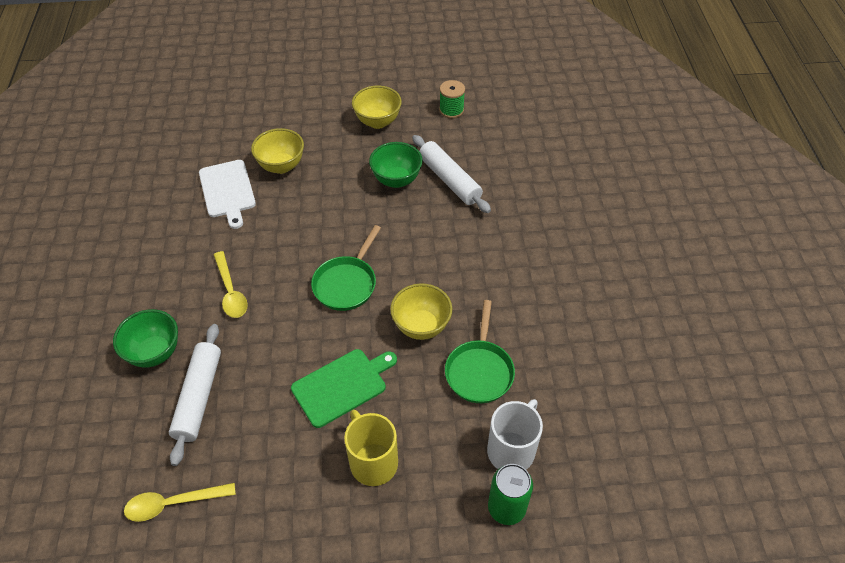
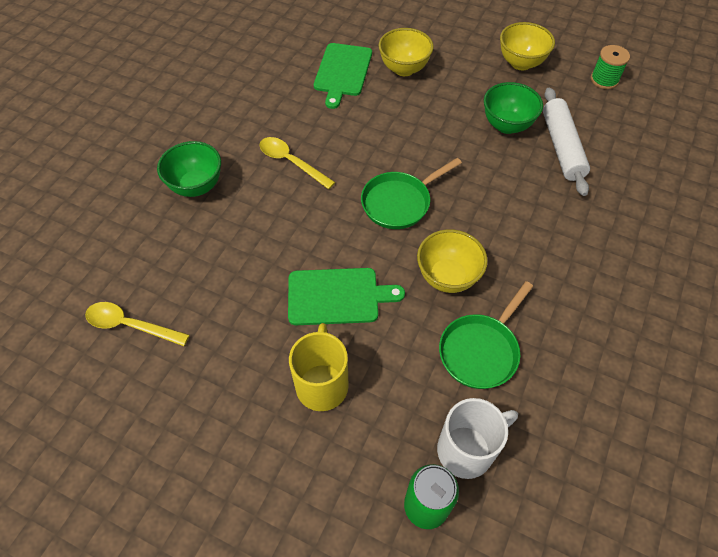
camera: 30 degrees right, 5 degrees up
white rolling pin [169,324,221,466] -> none
white cutting board [199,160,256,229] -> green cutting board [314,43,372,109]
yellow spoon [214,251,248,318] -> yellow spoon turned 120 degrees clockwise [259,137,335,189]

